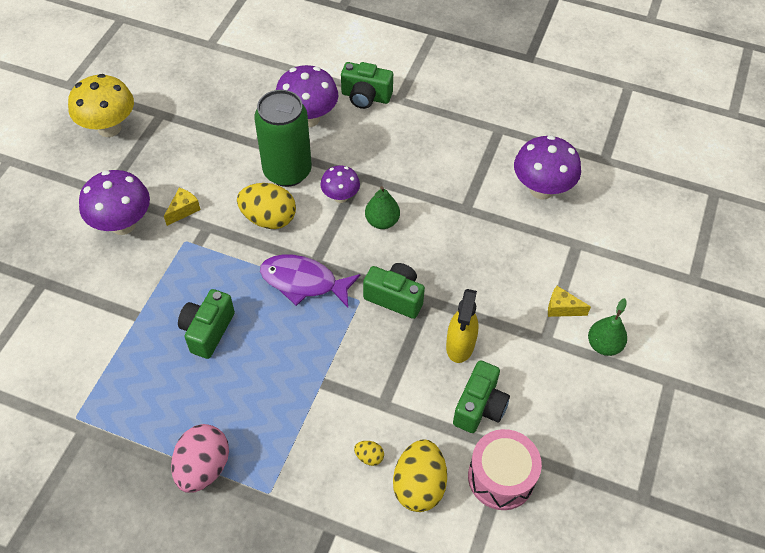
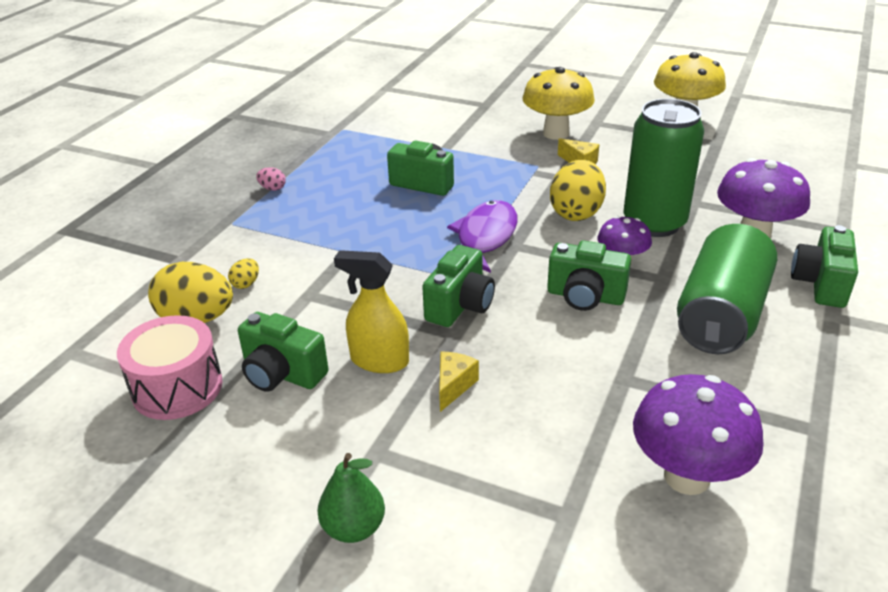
camera: 95 degrees right, 20 degrees down
purple mushroom [79,170,150,235] -> yellow mushroom [522,67,595,140]
pink egg [171,424,229,493] -> pink egg [256,167,286,191], size x0.45
green pear [365,186,400,229] -> green camera [547,240,631,311]
yellow cheese [548,286,591,317] -> yellow cheese moved to [439,351,479,412]
none -> green can [677,224,777,354]

